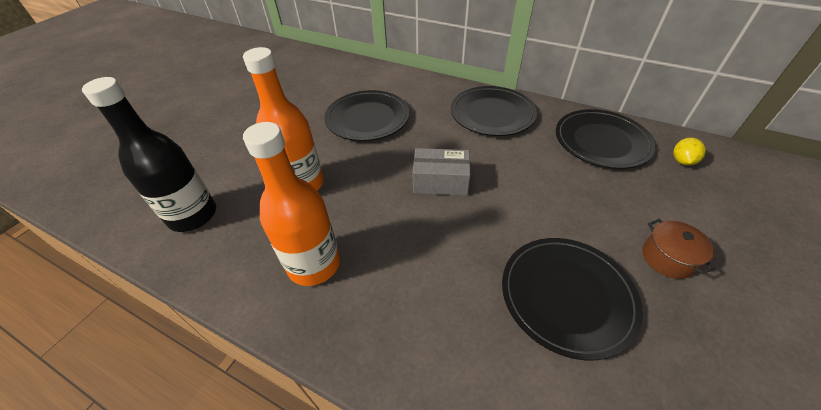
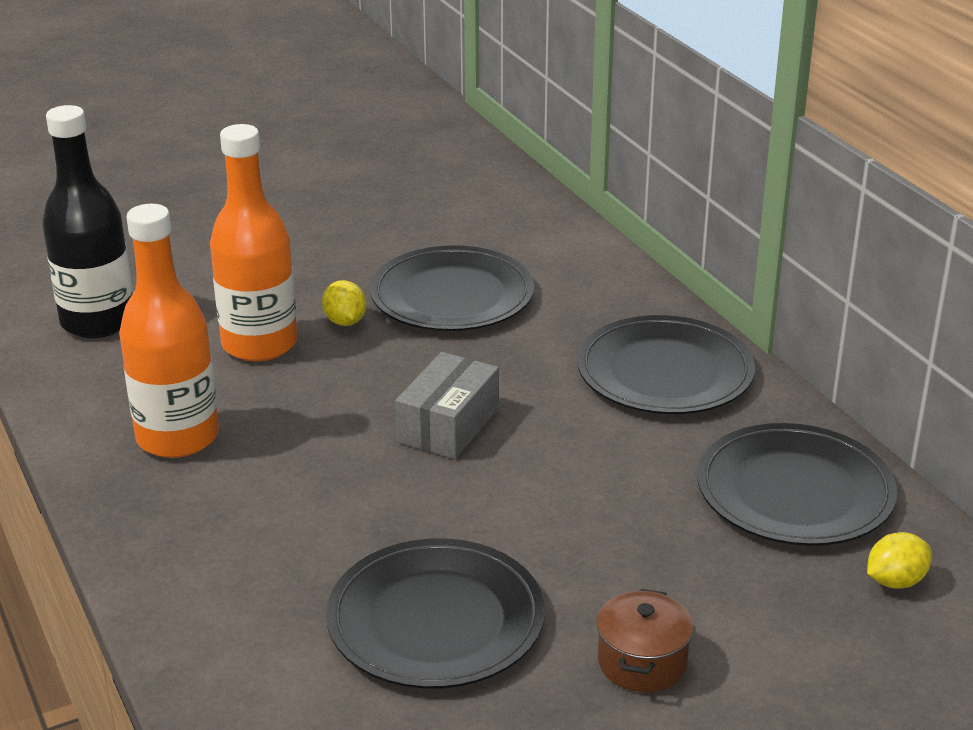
camera: 35 degrees right, 15 degrees down
grey box [413,148,470,196] -> grey box turned 75 degrees clockwise [395,352,499,459]
none -> yellow lemon [322,280,366,326]

